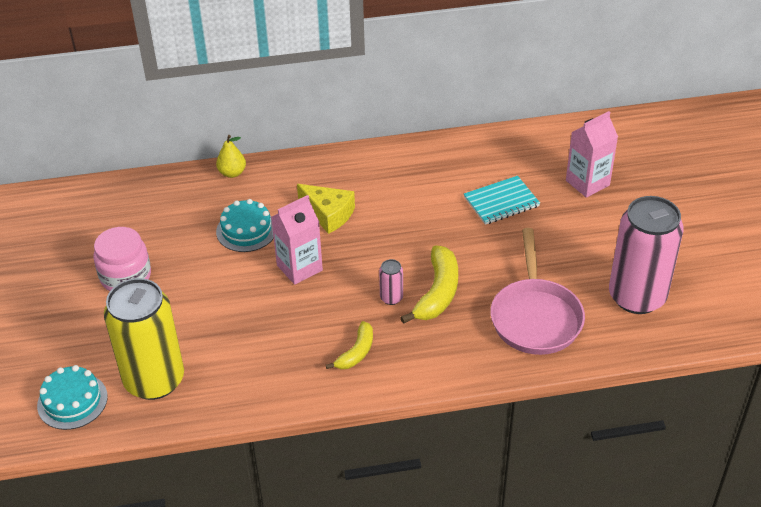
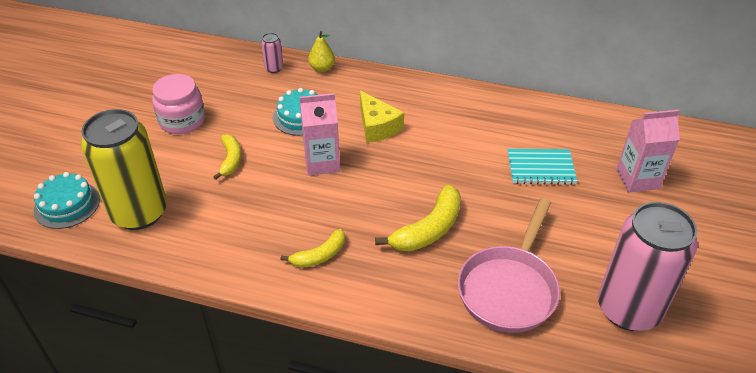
camera: 25 degrees right, 0 degrees up
pink can [379,259,403,305] -> pink can moved to [261,33,283,73]
none -> yellow banana [213,134,241,180]

